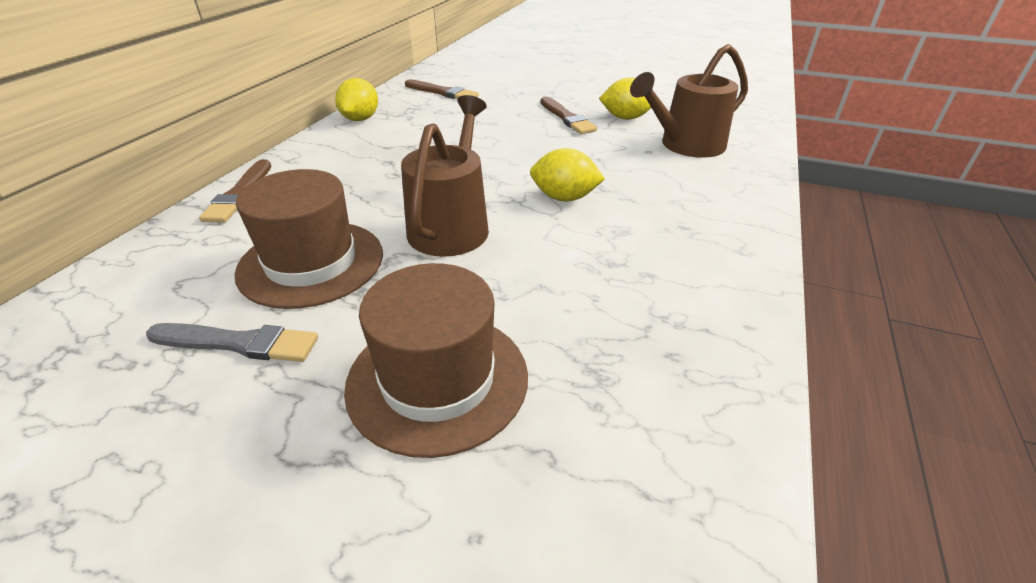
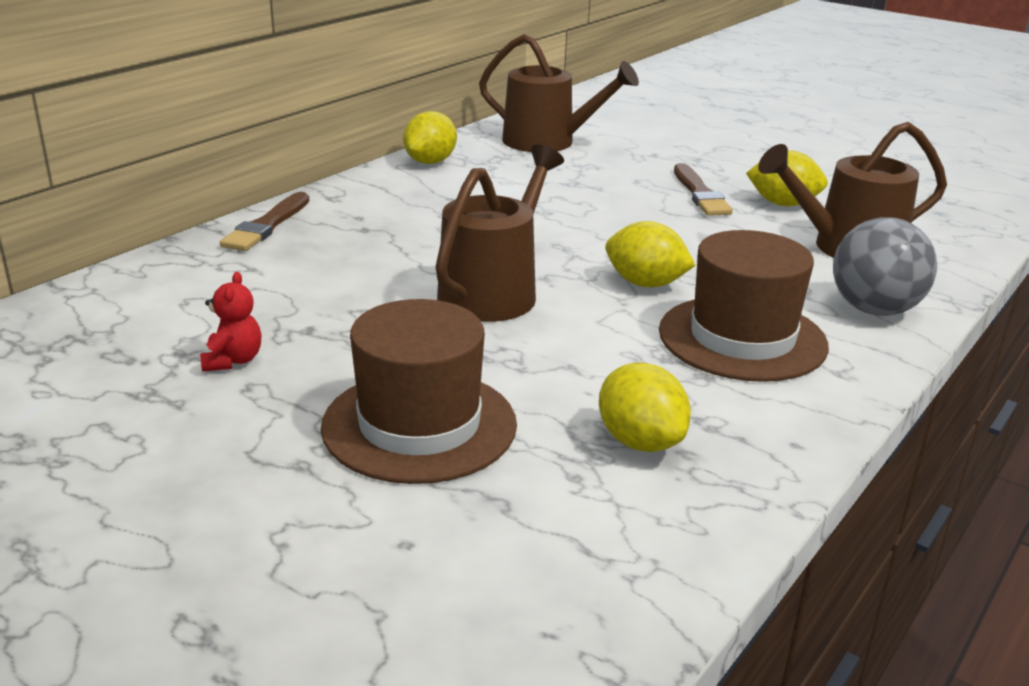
camera: 15 degrees right, 10 degrees down
grey brush [146,323,318,362] -> red teddy bear [200,272,261,372]
brown hat [235,169,383,309] -> brown hat moved to [659,230,829,382]
brown brush [405,79,479,99] -> brown watering can [479,34,639,152]
none -> yellow lemon [599,363,691,452]
none -> grey ball [833,217,937,316]

